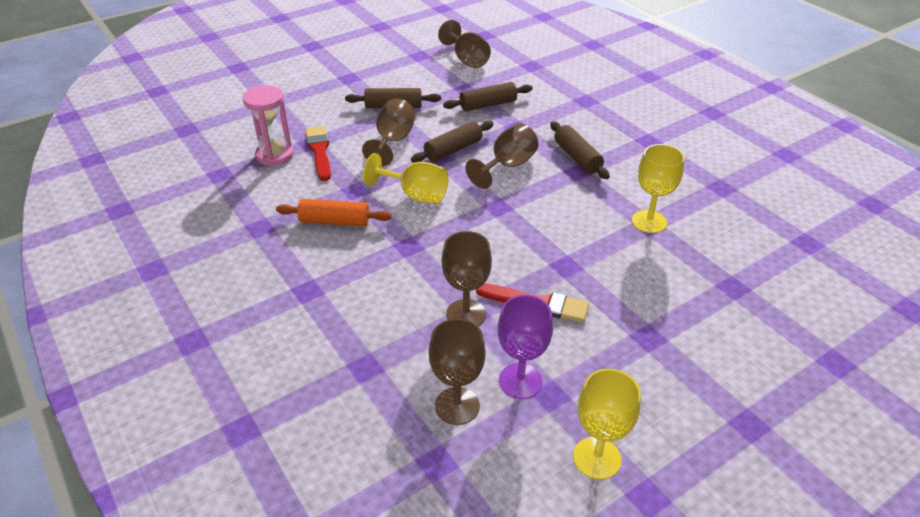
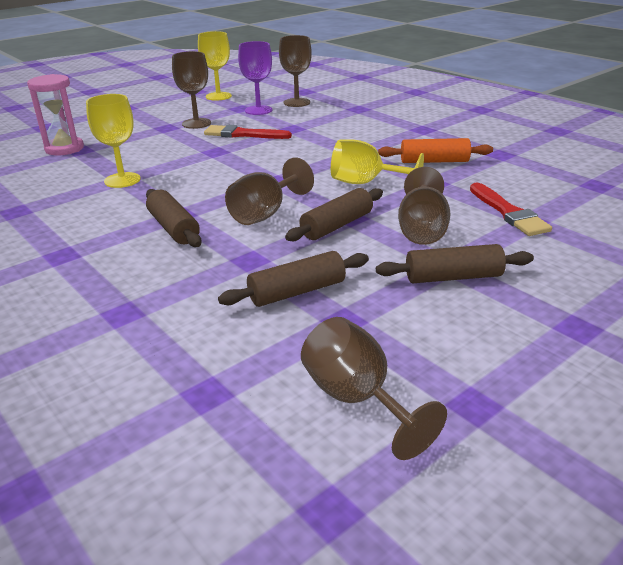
camera: 175 degrees right, 10 degrees down
pink hourglass [243,85,294,166] -> pink hourglass moved to [27,74,84,155]
brown goblet [442,231,492,326] -> brown goblet moved to [172,51,211,129]

